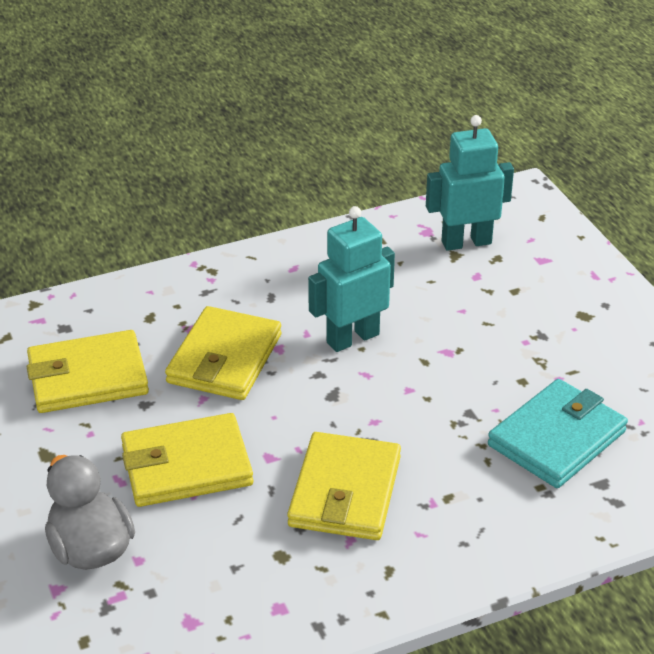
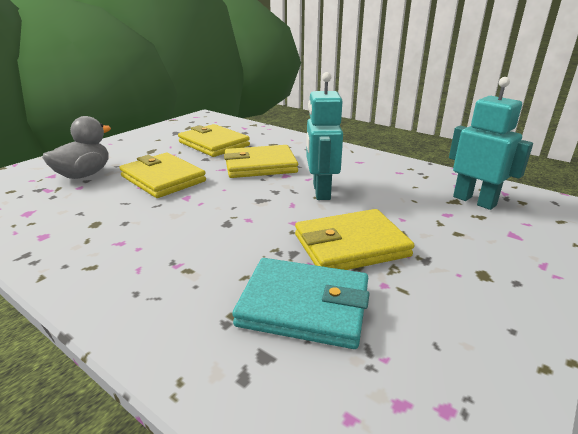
camera: 60 degrees right, 10 degrees down
yellow wallet [287,432,401,540] -> yellow wallet moved to [295,209,414,270]
turquoise robot [308,206,395,352] -> turquoise robot turned 120 degrees counterclockwise [306,72,343,200]

